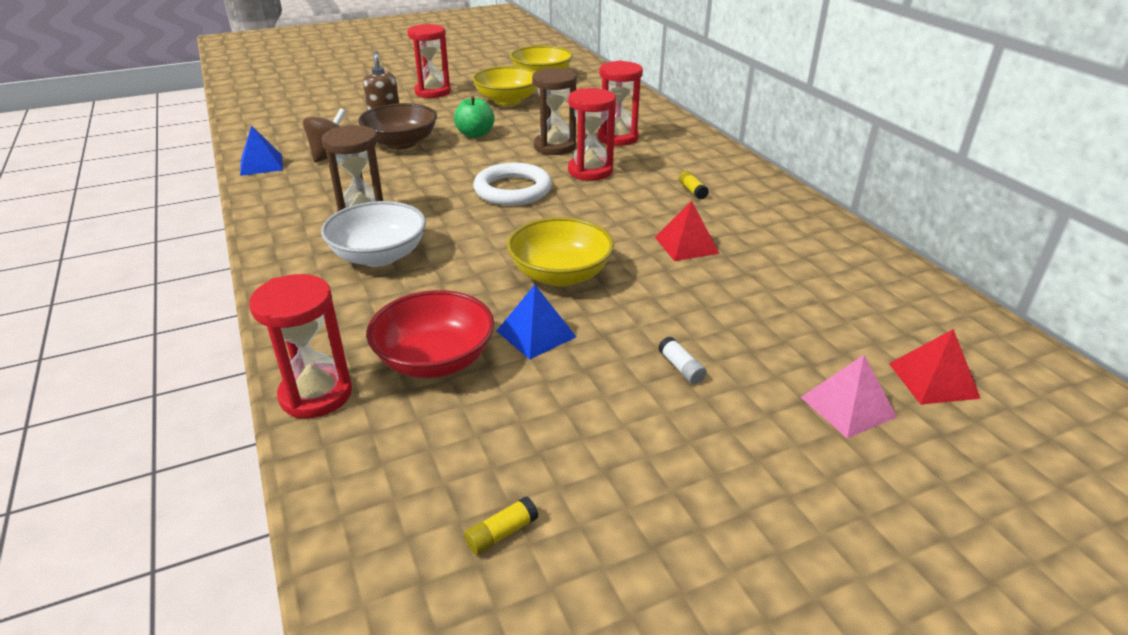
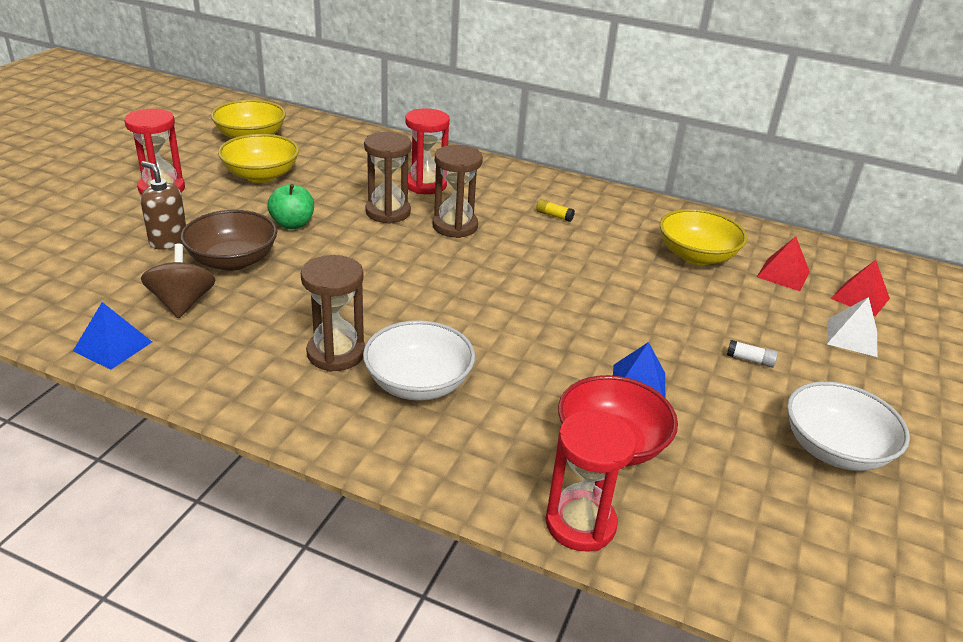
camera: 45 degrees left, 0 degrees up
yellow glue stick [464,496,538,555] -> none
white ring [474,163,552,206] -> none
yellow bowl [507,217,614,286] -> yellow bowl moved to [660,209,747,265]
red hourglass [568,88,616,181] -> brown hourglass [433,145,483,238]
red pyramid [655,201,719,261] -> red pyramid moved to [757,236,810,291]
pink pyramid [801,355,897,439] -> white pyramid [827,297,877,357]
none -> white bowl [787,381,910,471]

